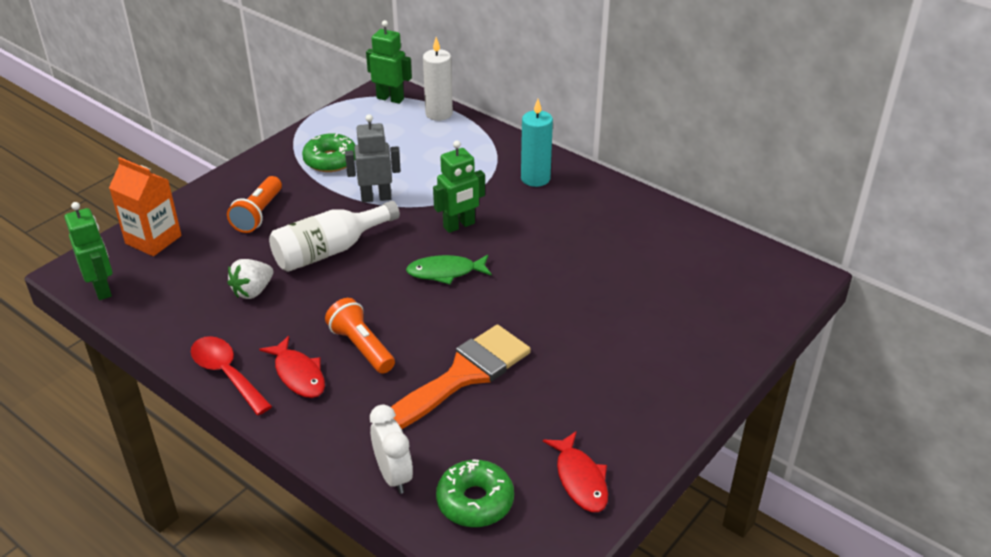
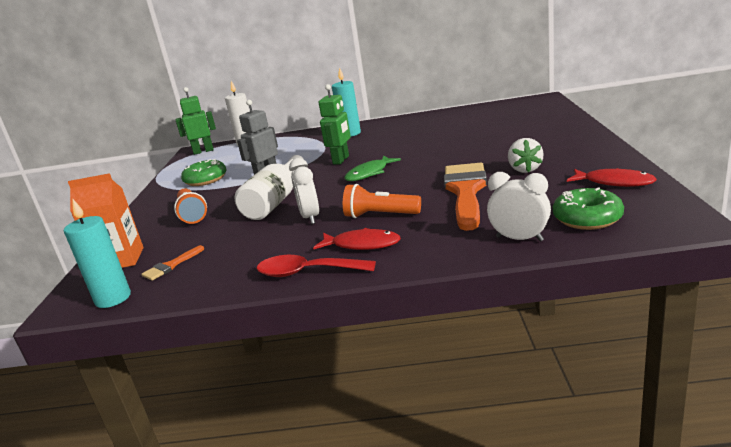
camera: 35 degrees left, 15 degrees down
green robot [64,202,112,300] -> turquoise candle [64,198,131,308]
white strawberry [228,259,273,299] -> white strawberry moved to [508,138,544,173]
none -> orange brush [141,245,204,281]
none -> white clock [289,158,319,224]

